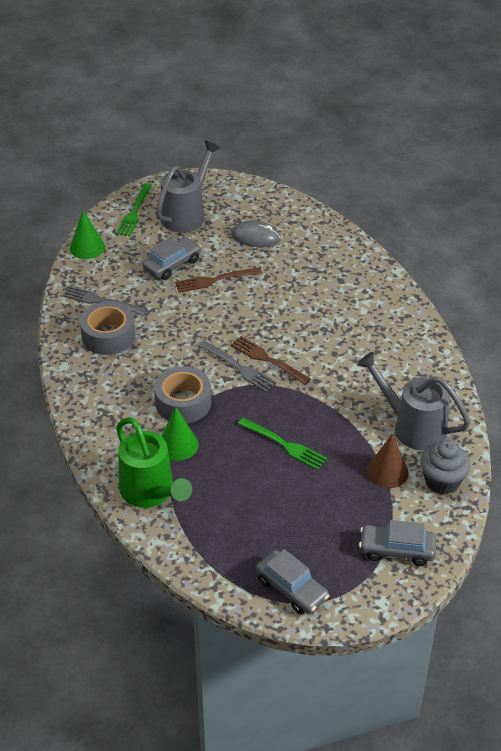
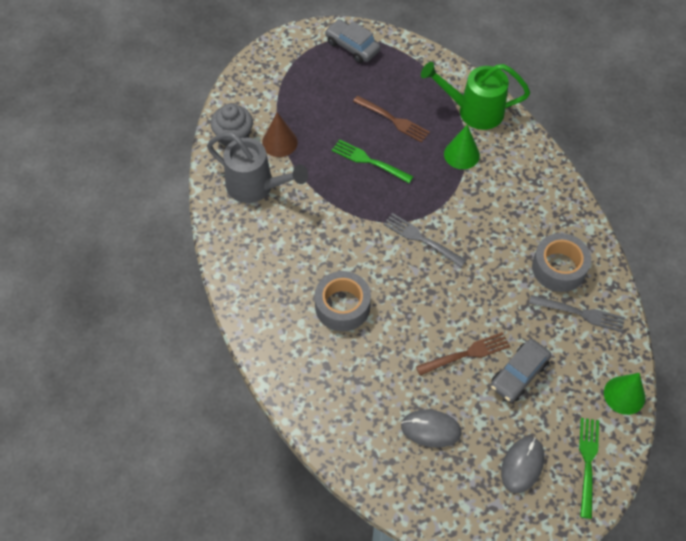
camera: 175 degrees right, 15 degrees up
green watering can [116,417,192,508] -> green watering can turned 45 degrees counterclockwise [421,62,530,130]
grey tape [154,366,211,423] -> grey tape moved to [315,271,371,331]
grey watering can [156,140,221,232] -> grey mouse [501,437,544,493]
brown fork [230,336,311,385] -> brown fork moved to [353,96,430,143]
grey car [359,520,436,566] -> none

